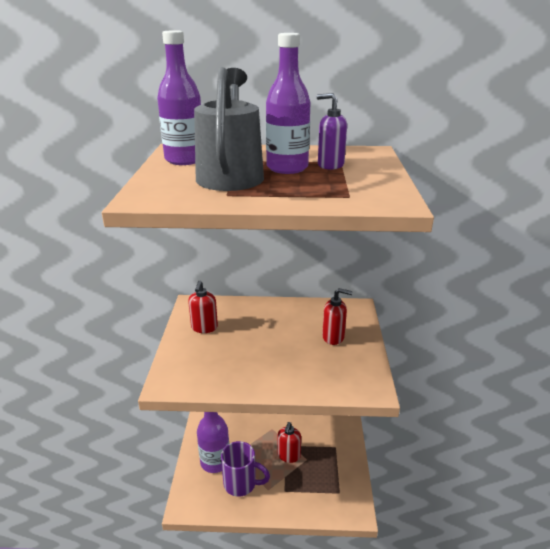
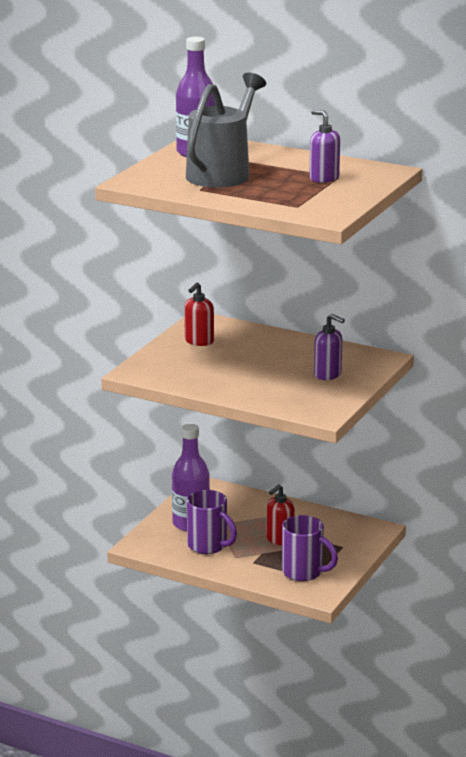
camera: 25 degrees right, 5 degrees down
purple bottle [266,33,310,174] -> none
red soap dispenser [322,288,352,345] -> purple soap dispenser [314,314,345,380]
none -> purple mug [282,515,338,581]

